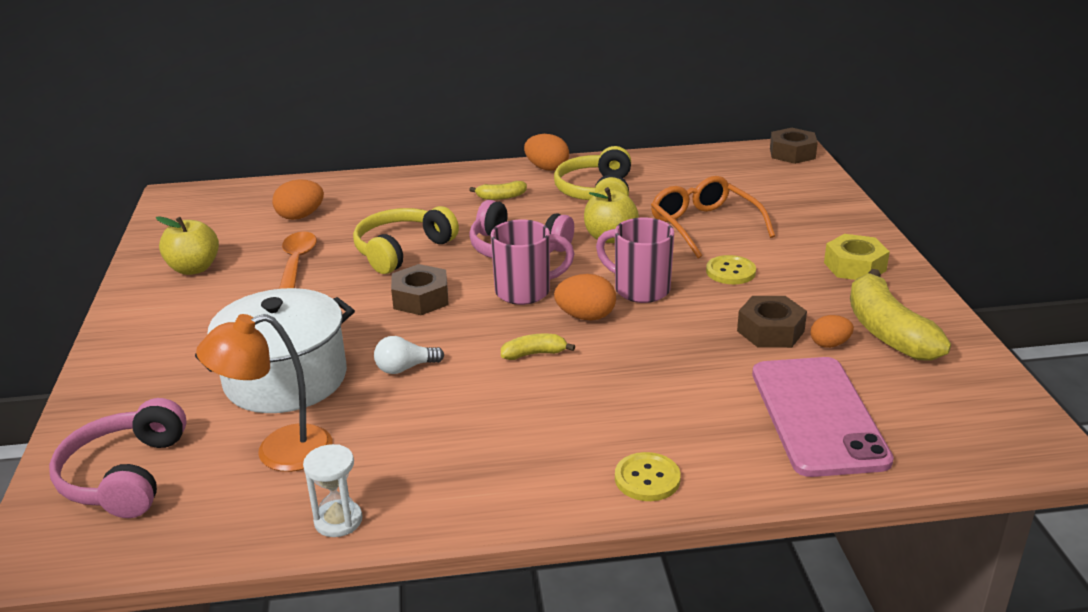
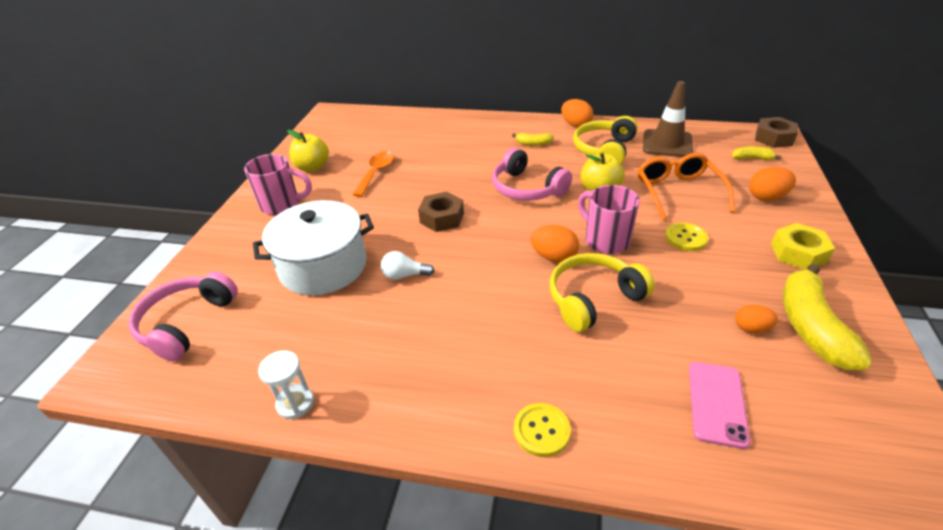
camera: 20 degrees right, 10 degrees up
orange lamp [196,314,333,472] -> none
orange egg [272,179,324,220] -> orange egg moved to [749,167,796,201]
yellow headphones [353,206,459,274] -> yellow headphones moved to [550,253,655,332]
pink mug [491,220,575,305] -> pink mug moved to [244,154,312,215]
yellow banana [501,333,575,360] -> yellow banana moved to [732,146,781,160]
brown nut [737,296,807,348] -> none
pink phone [752,357,894,477] -> pink phone [689,362,751,449], size x0.58
none -> brown traffic cone [643,81,693,157]

